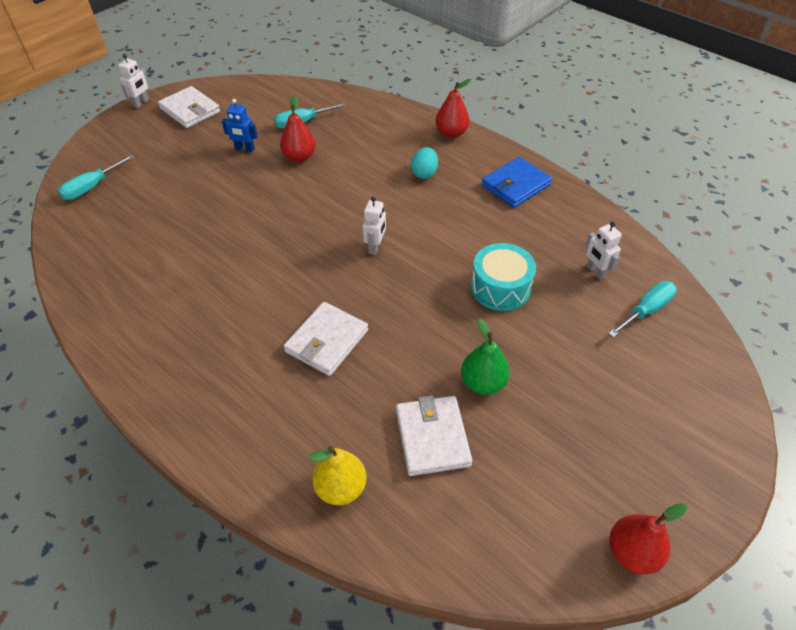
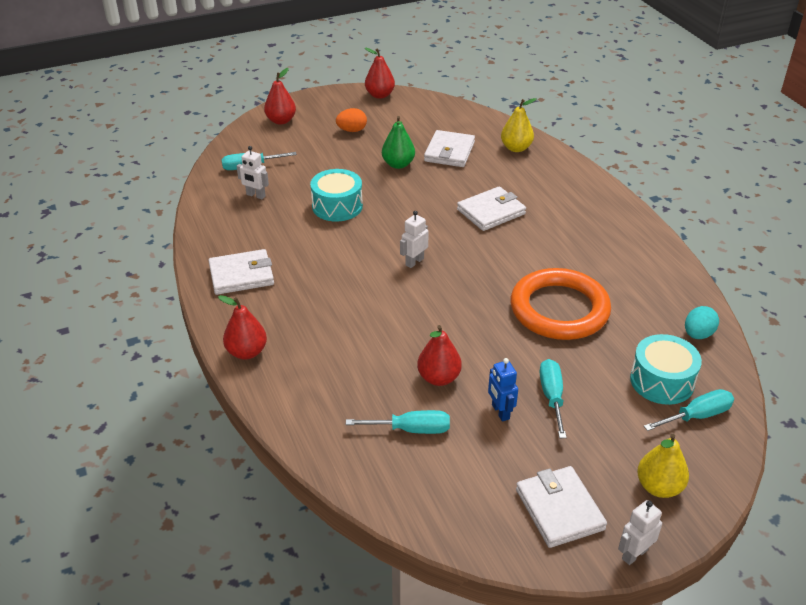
camera: 155 degrees left, 10 degrees down
blue robot [222,99,257,152] -> blue robot turned 150 degrees counterclockwise [488,358,518,421]
turquoise egg [411,147,438,179] -> turquoise egg moved to [685,306,719,339]
blue wallet [481,157,552,208] -> white wallet [208,249,274,295]
white robot [585,221,622,280] -> white robot turned 120 degrees clockwise [237,146,269,199]
none -> red pear [264,68,296,125]
none -> orange egg [336,108,367,132]
none -> orange ring [511,268,611,340]
none -> turquoise screwdriver [540,359,567,438]
none -> turquoise drum [630,334,702,405]
none -> yellow pear [637,434,689,498]

